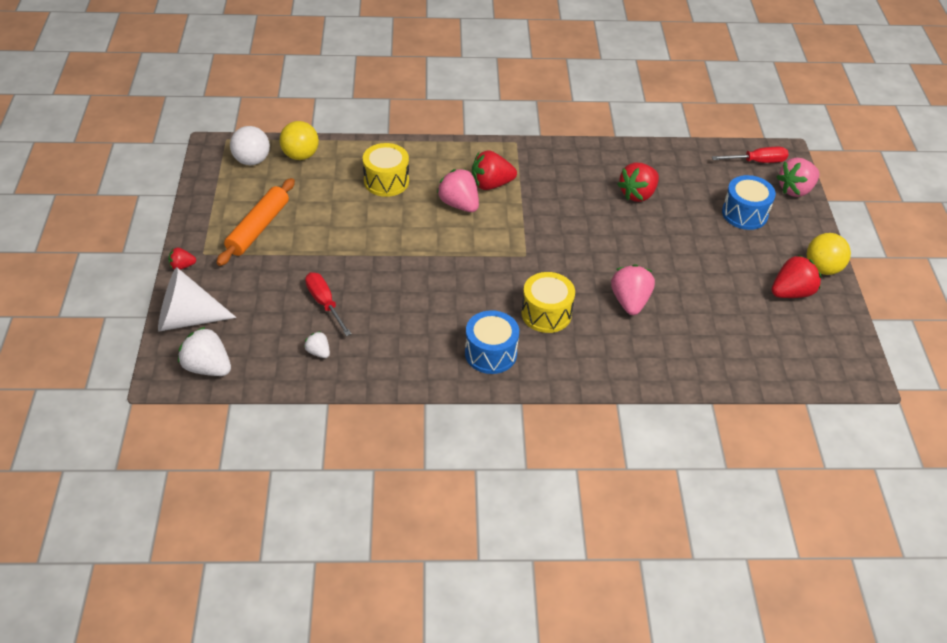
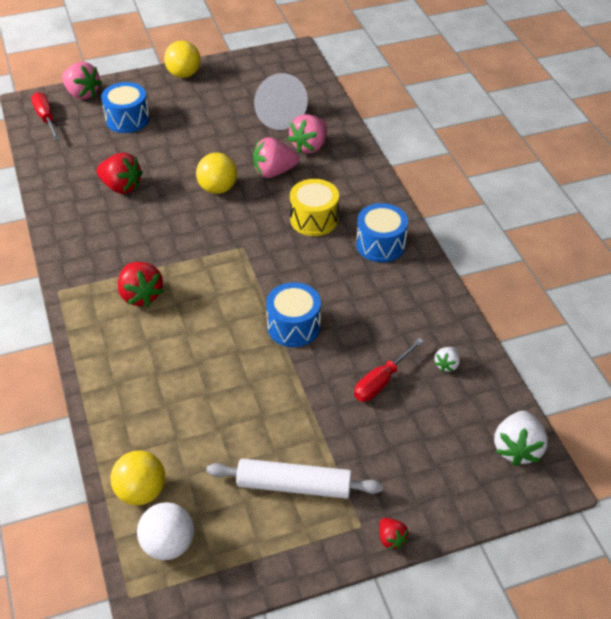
camera: 105 degrees left, 0 degrees up
white cone [158,267,236,332] -> white cone moved to [254,73,308,130]
orange rolling pin [217,178,295,266] -> white rolling pin [206,459,383,499]
yellow drum [363,143,409,197] -> none
pink strawberry [437,169,479,212] -> pink strawberry moved to [288,114,327,153]
red strawberry [772,255,822,298] -> none
none -> yellow ball [196,153,237,194]
none -> blue drum [266,282,321,347]

